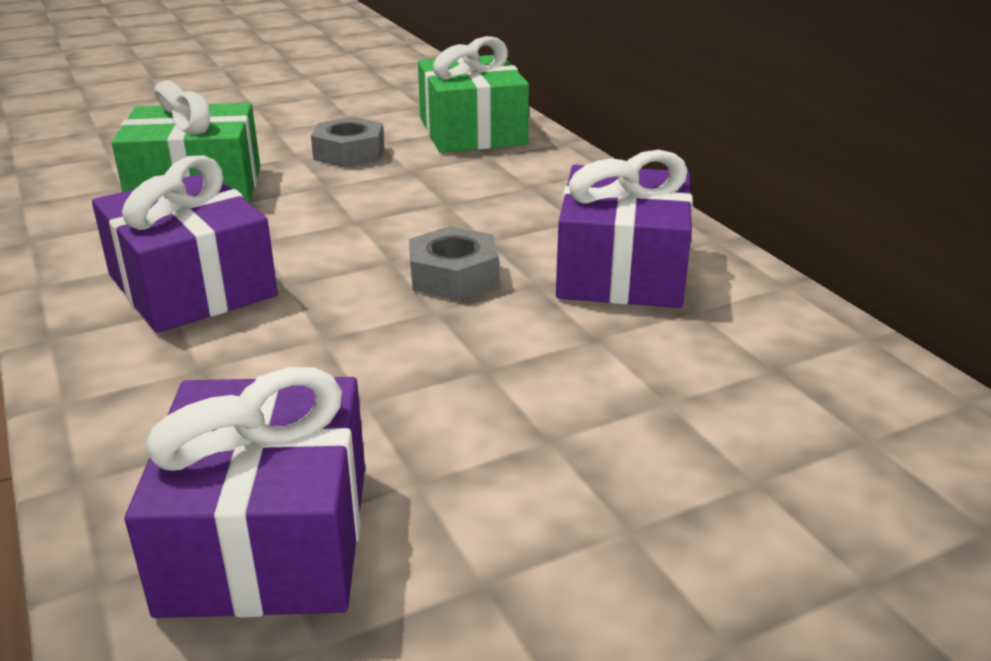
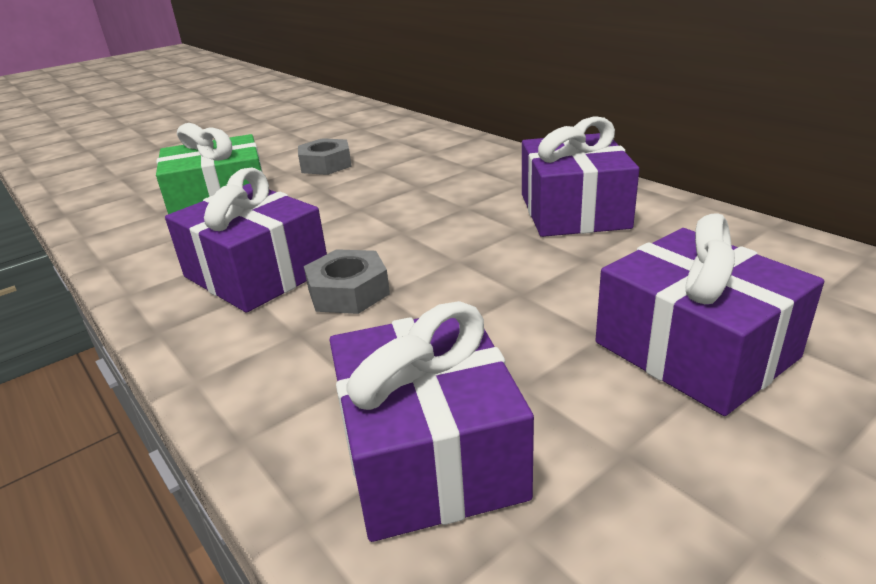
camera: 10 degrees left, 0 degrees up
grey nut [409,226,499,300] -> grey nut moved to [304,249,390,314]
green gift [418,36,529,153] -> none
none -> purple gift [595,213,824,416]

